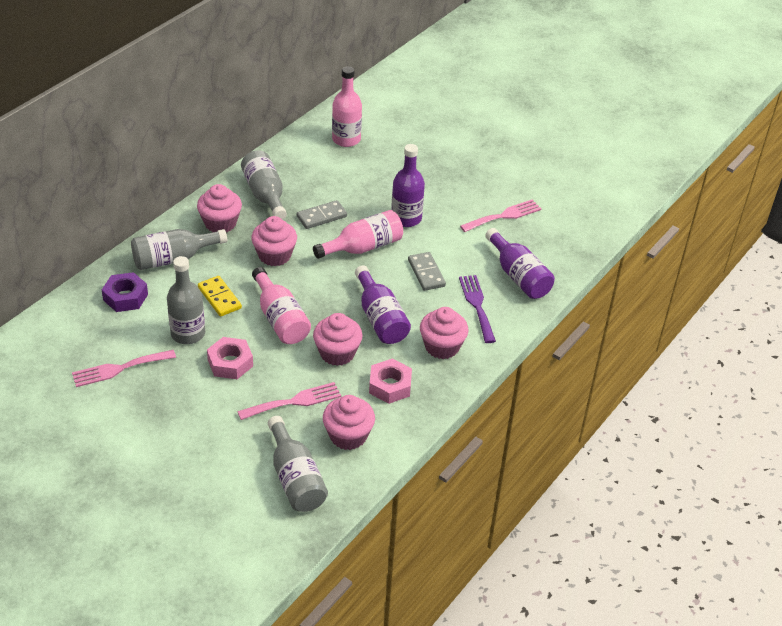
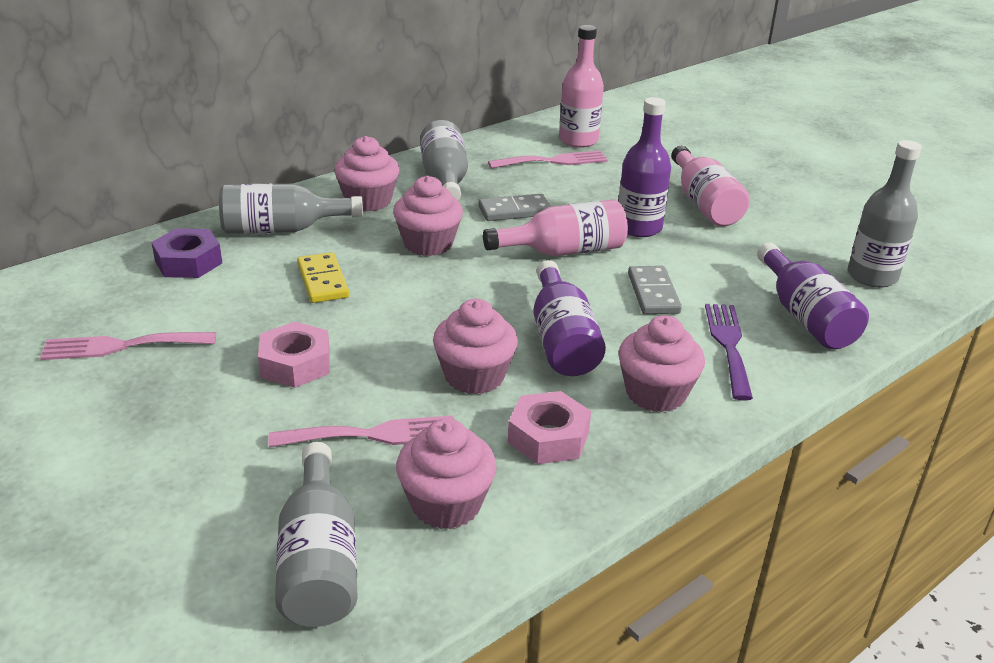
camera: 15 degrees right, 10 degrees down
grey bottle [167,256,205,344] -> grey bottle moved to [848,140,922,288]
pink bottle [252,267,311,344] -> pink bottle moved to [671,146,750,226]
pink fork [460,199,541,232] -> pink fork moved to [488,150,608,169]

